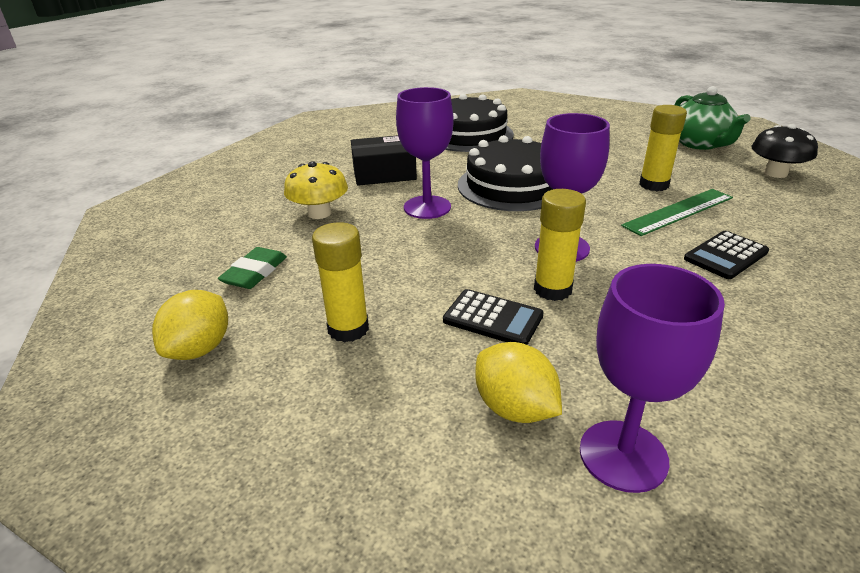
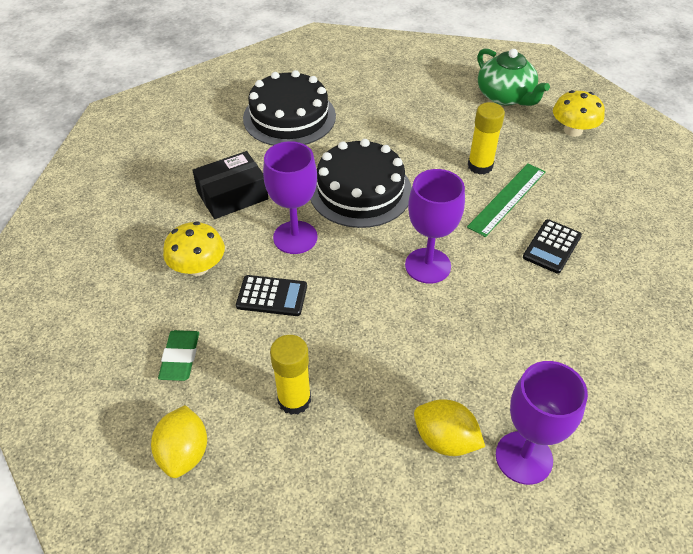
camera: 20 degrees left, 15 degrees up
black calculator [443,289,544,345] -> black calculator moved to [236,275,307,316]
yellow glue stick [534,189,586,301] -> none
black mushroom [751,124,818,178] -> yellow mushroom [553,90,605,137]

